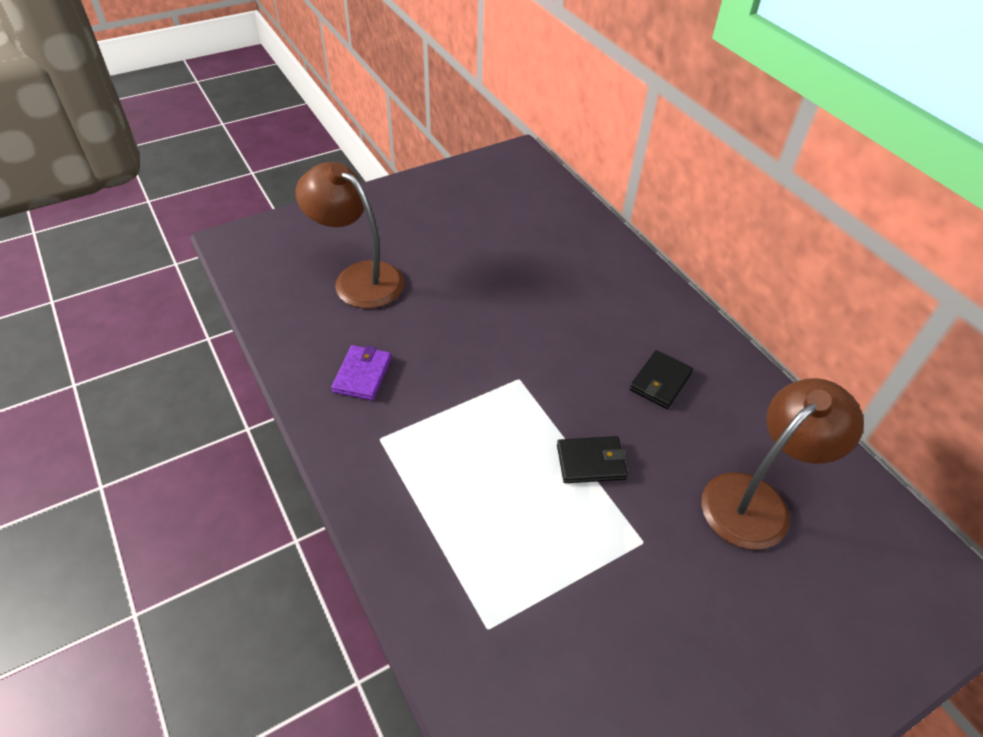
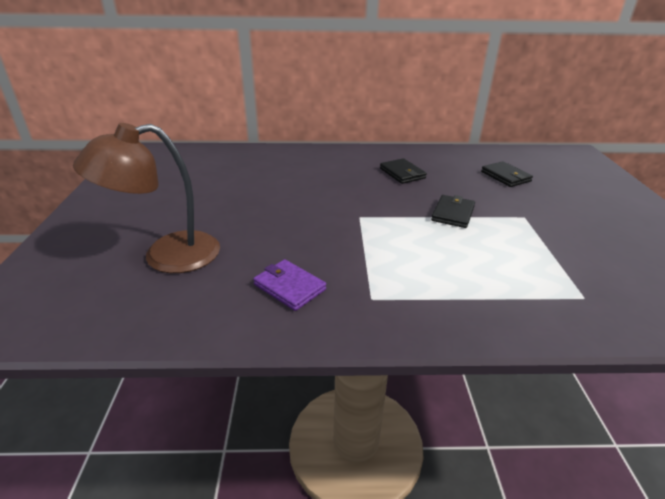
camera: 60 degrees left, 15 degrees down
brown lamp [701,378,864,549] -> black wallet [481,161,533,187]

